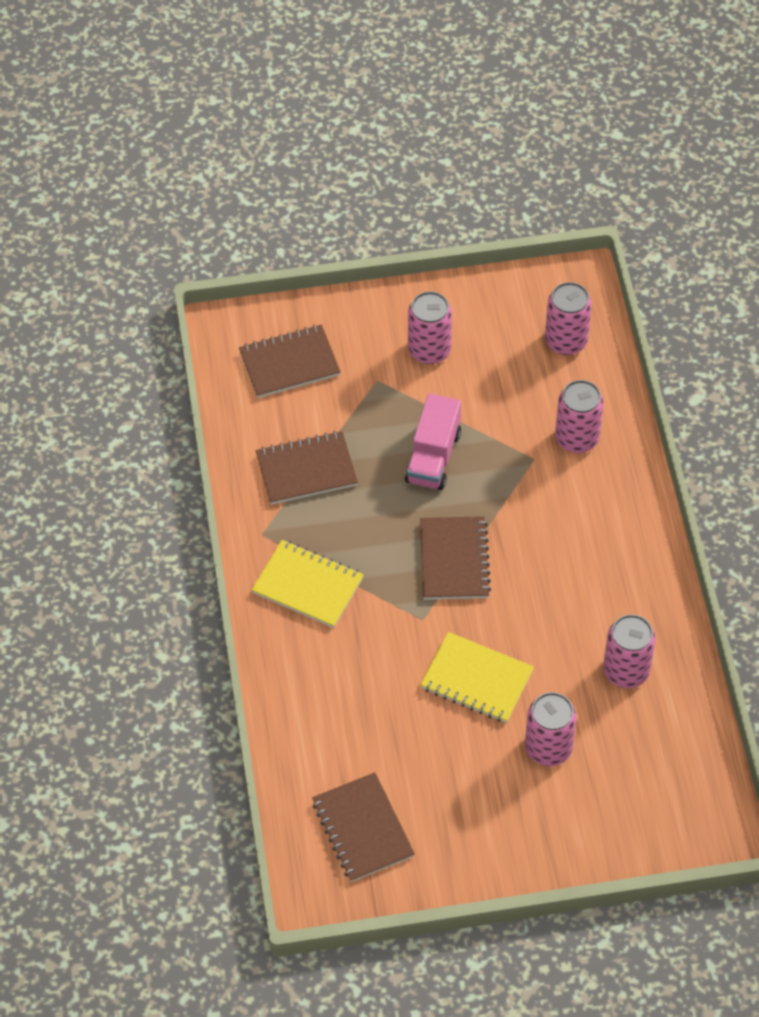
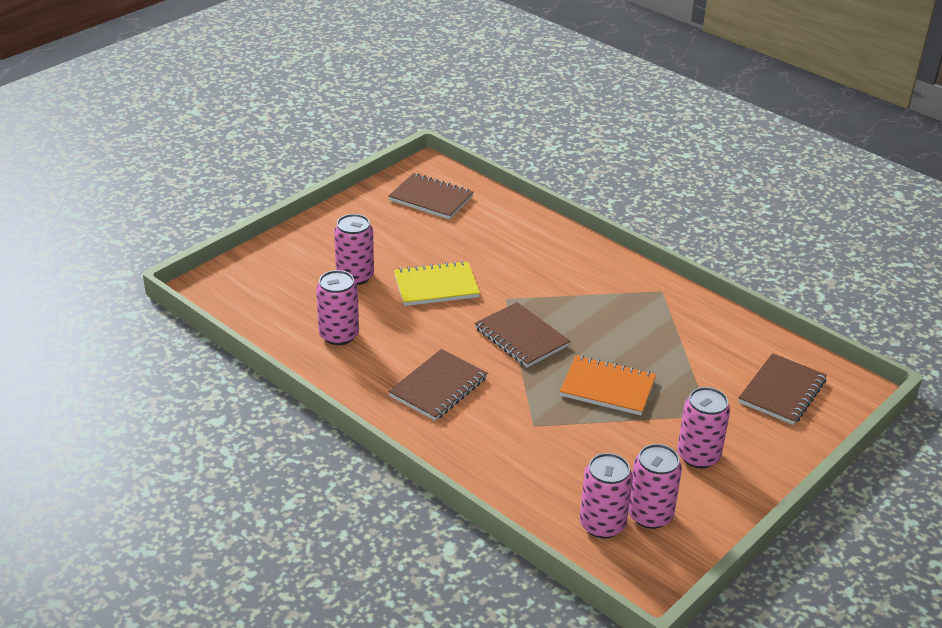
camera: 140 degrees right, 20 degrees down
yellow notebook [252,540,364,628] -> none
brown notebook [256,431,358,505] -> brown notebook moved to [388,349,488,421]
pink truck [405,394,461,490] -> orange notebook [559,355,656,415]
pink can [555,380,604,453] -> pink can moved to [628,444,682,529]

